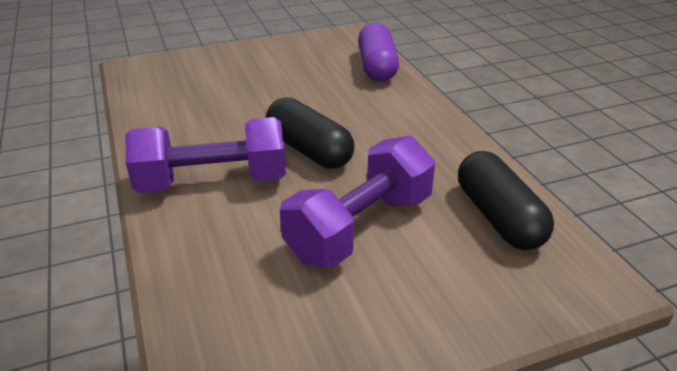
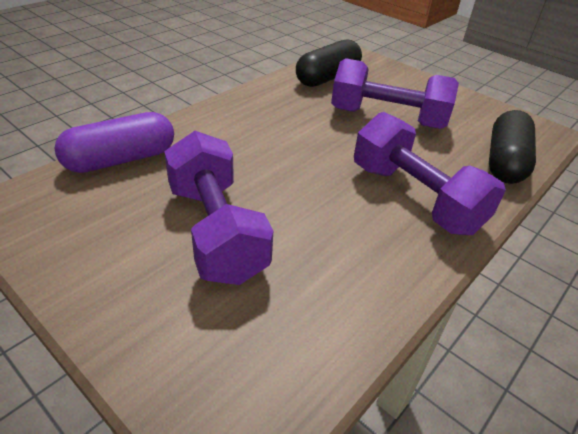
camera: 120 degrees left, 5 degrees up
black capsule [266,97,354,169] -> black capsule moved to [489,110,536,184]
none -> purple dumbbell [164,131,273,285]

